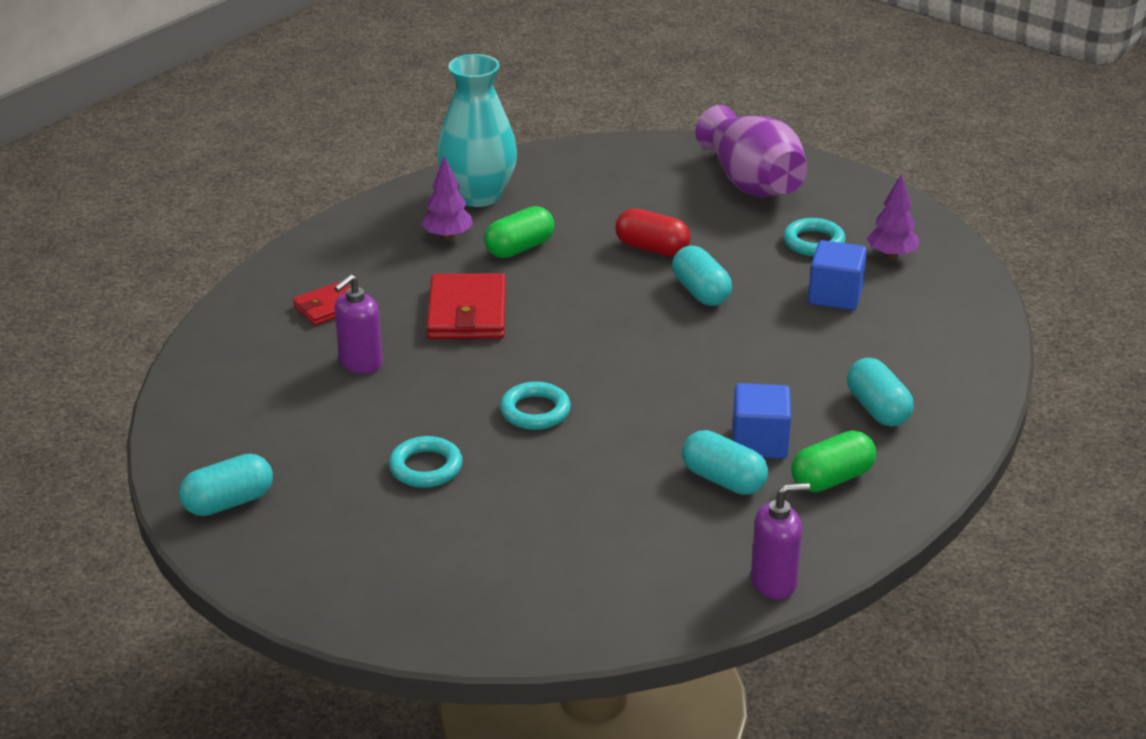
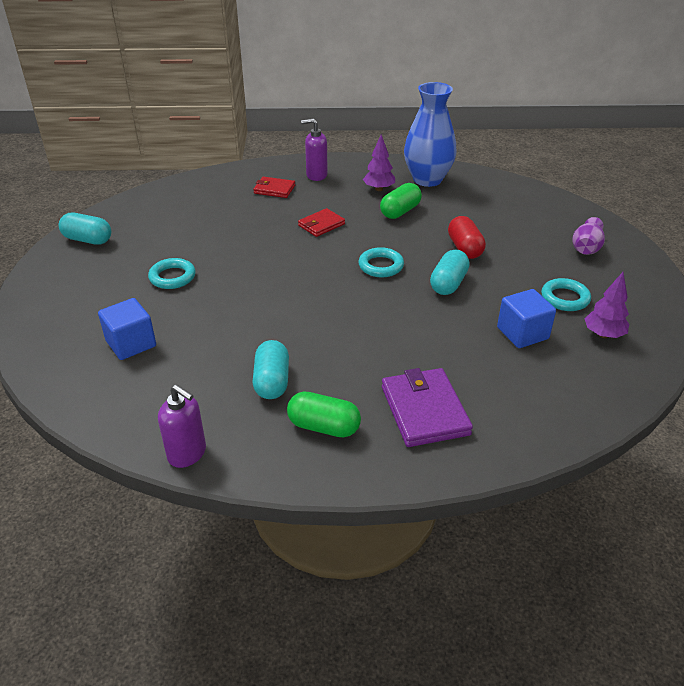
camera: 50 degrees right, 5 degrees up
purple soap dispenser [334,274,383,374] -> purple soap dispenser moved to [301,118,328,181]
red wallet [427,273,506,339] -> red wallet [298,208,345,237], size x0.60
turquoise vase [437,54,517,207] -> blue vase [404,82,456,187]
green capsule [484,206,555,258] -> green capsule turned 60 degrees counterclockwise [380,183,422,219]
turquoise ring [500,382,571,430] -> turquoise ring moved to [358,247,404,277]
purple vase [695,105,807,197] -> purple vase [573,217,605,255], size x0.52
blue cube [732,383,791,459] -> blue cube moved to [98,298,156,360]
turquoise capsule [847,358,914,427] -> purple wallet [382,368,473,447]

